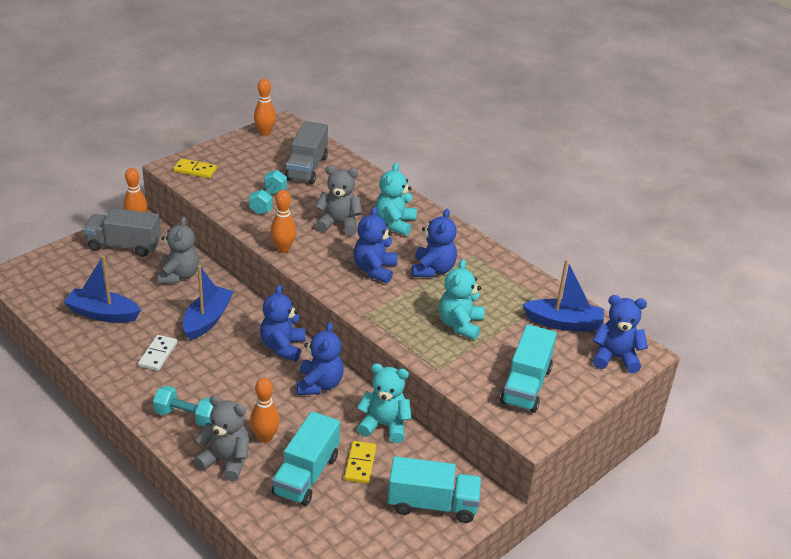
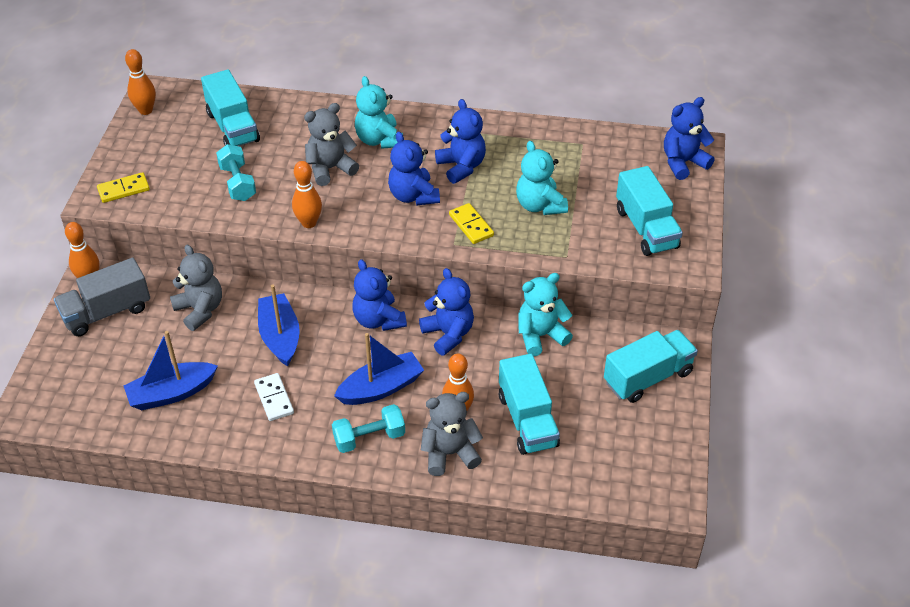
camera: 35 degrees left, 10 degrees up
grey truck [285,121,328,184] -> turquoise truck [201,69,260,146]
yellow domino [344,441,376,483] -> yellow domino moved to [449,203,494,244]
blue boat [522,259,604,332] -> blue boat moved to [334,333,424,405]

